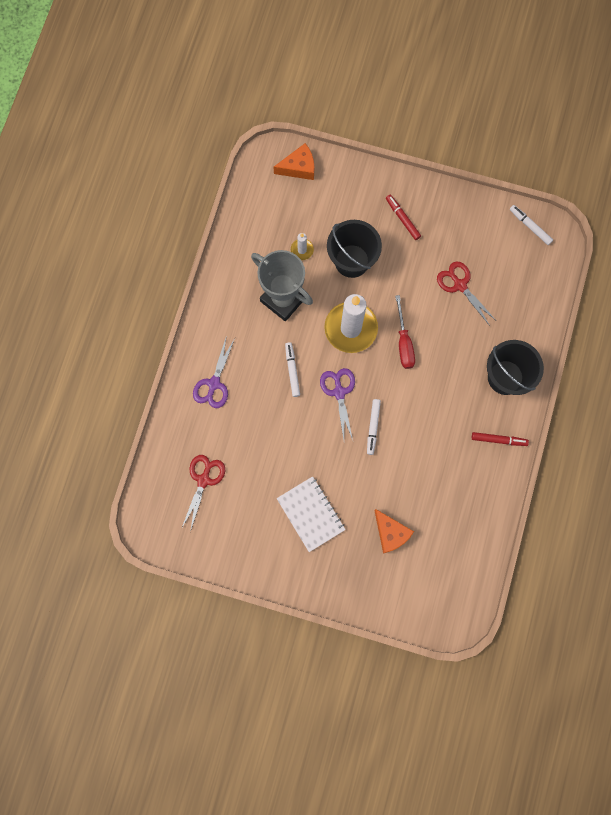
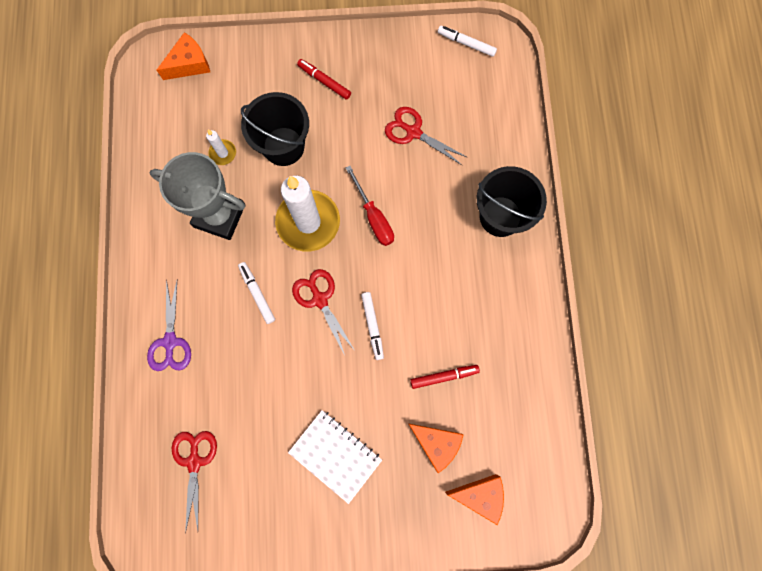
camera: 20 degrees left, 0 degrees up
purple scissors [320,368,355,440] -> red scissors [292,269,355,355]
red marker [472,432,529,446] -> red marker moved to [410,365,480,389]
none -> orange cheese [445,474,504,525]

